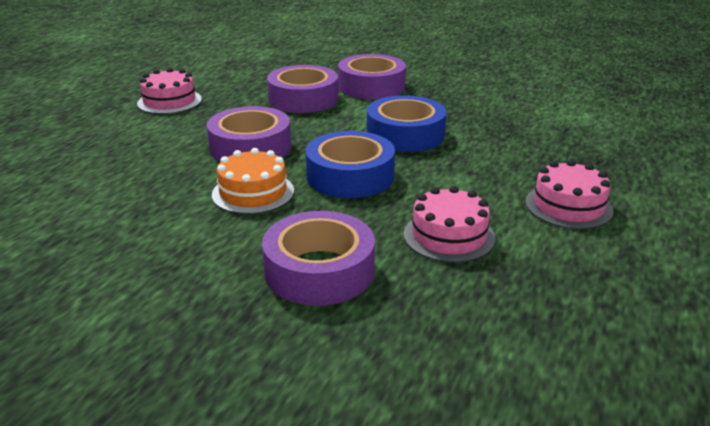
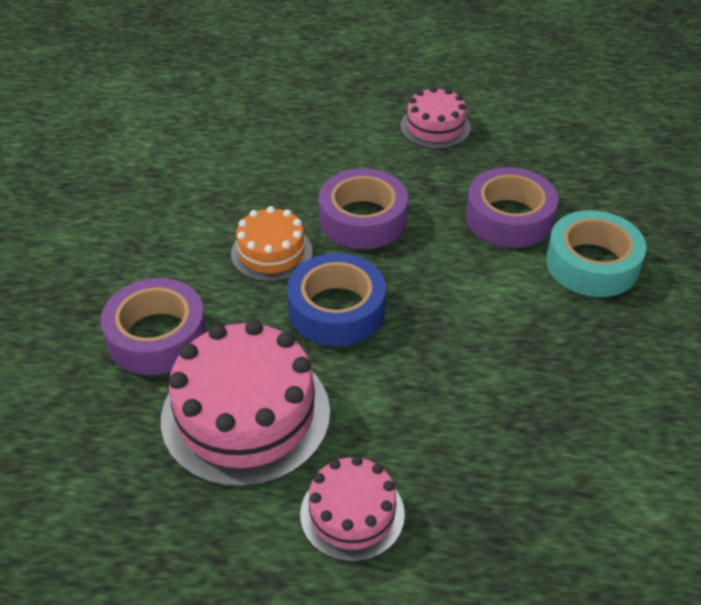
camera: 70 degrees right, 15 degrees up
purple tape [338,54,406,99] -> turquoise tape [546,210,646,297]
blue tape [367,95,447,152] -> none
pink cake [404,186,495,263] -> pink cake [161,320,330,487], size x1.76

